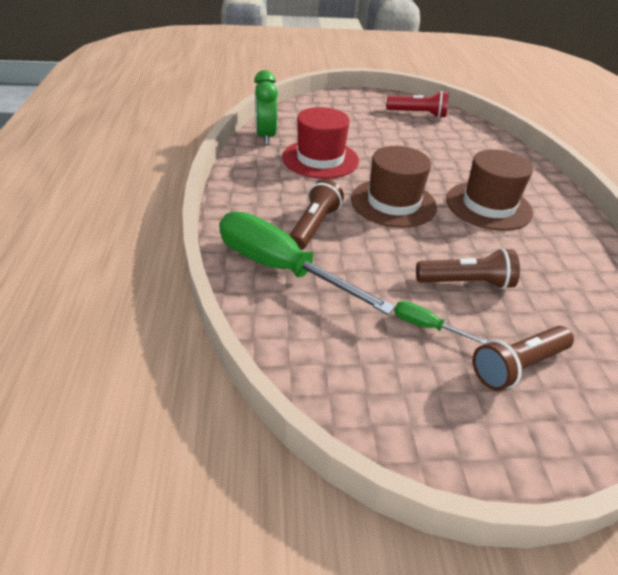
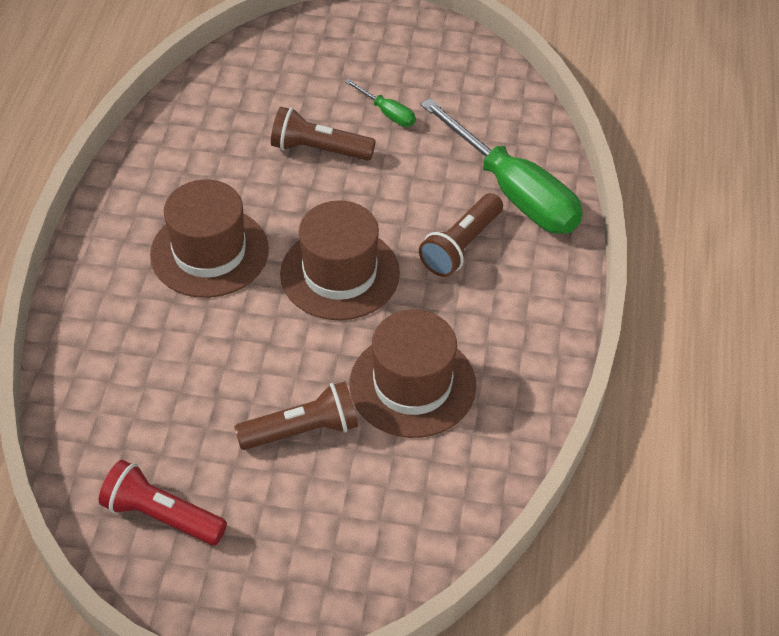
camera: 165 degrees left, 10 degrees up
green clock [254,70,278,145] -> none
red hat [282,107,359,179] -> brown hat [349,310,476,438]
brown flashlight [472,326,574,391] -> brown flashlight moved to [234,381,358,450]

